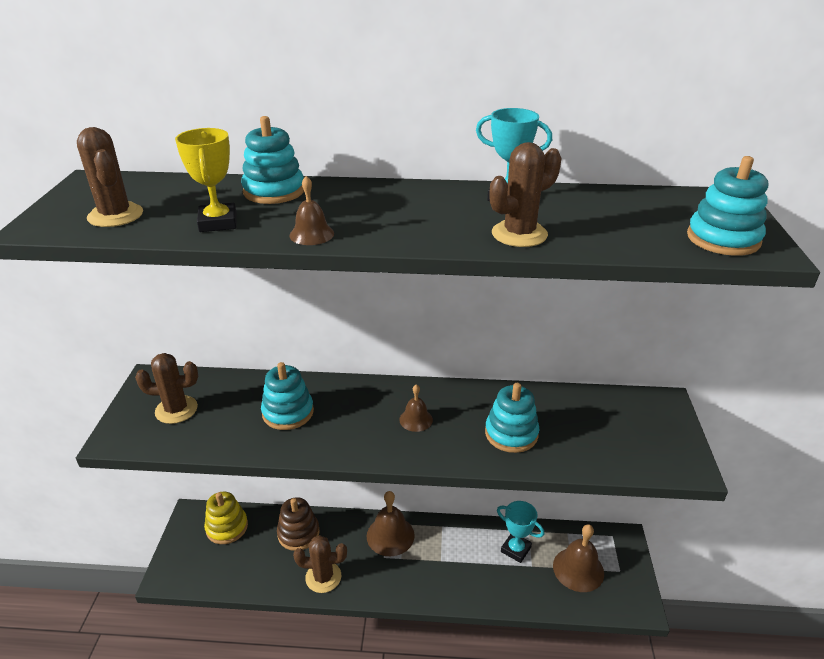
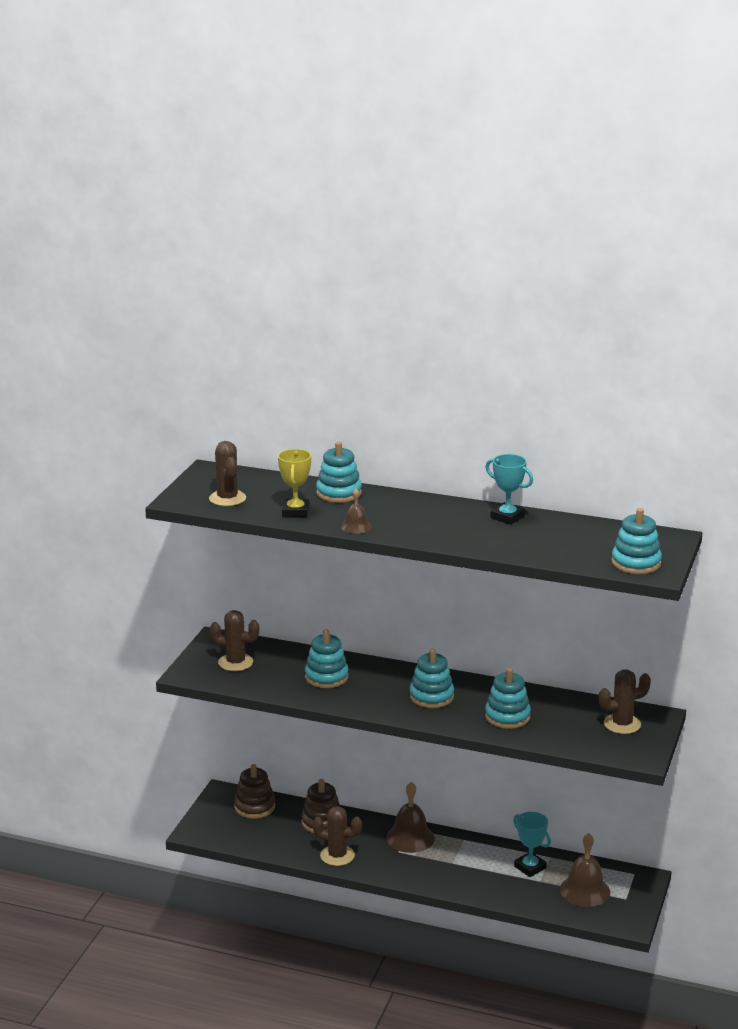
camera: 15 degrees right, 10 degrees down
yellow stacking toy [204,491,248,544] -> brown stacking toy [234,764,275,819]
brown bell [399,384,433,432] -> turquoise stacking toy [409,648,454,708]
brown cactus [490,142,562,247] -> brown cactus moved to [599,669,651,734]

